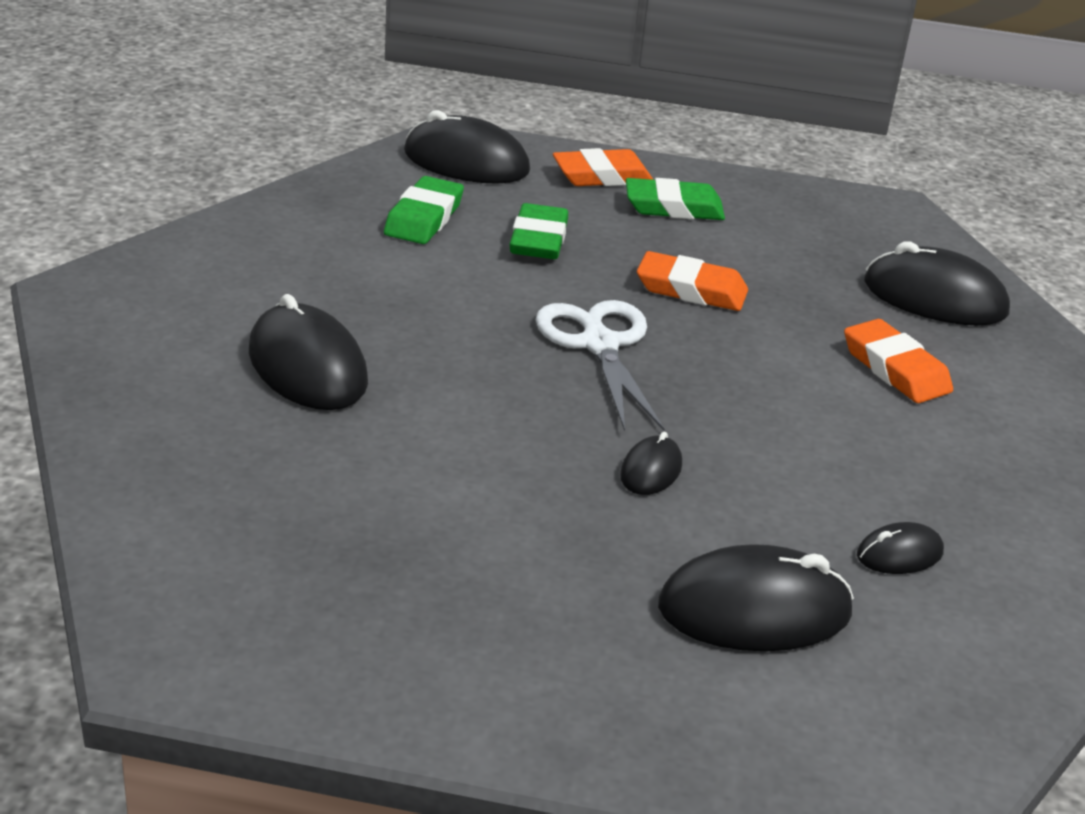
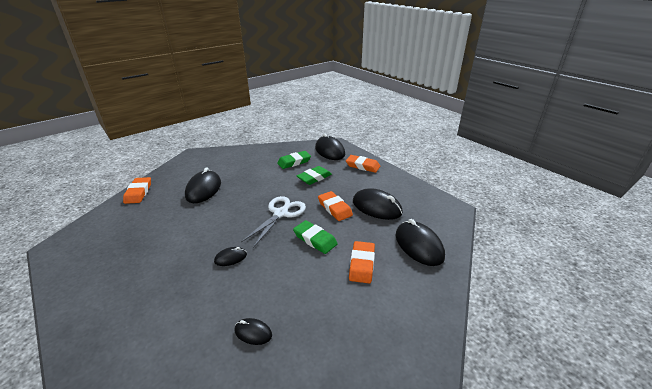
camera: 45 degrees right, 0 degrees up
green eraser [626,178,725,220] -> green eraser moved to [293,220,338,254]
black mouse [658,544,854,651] -> black mouse moved to [353,188,403,220]
none -> orange eraser [123,177,151,204]

